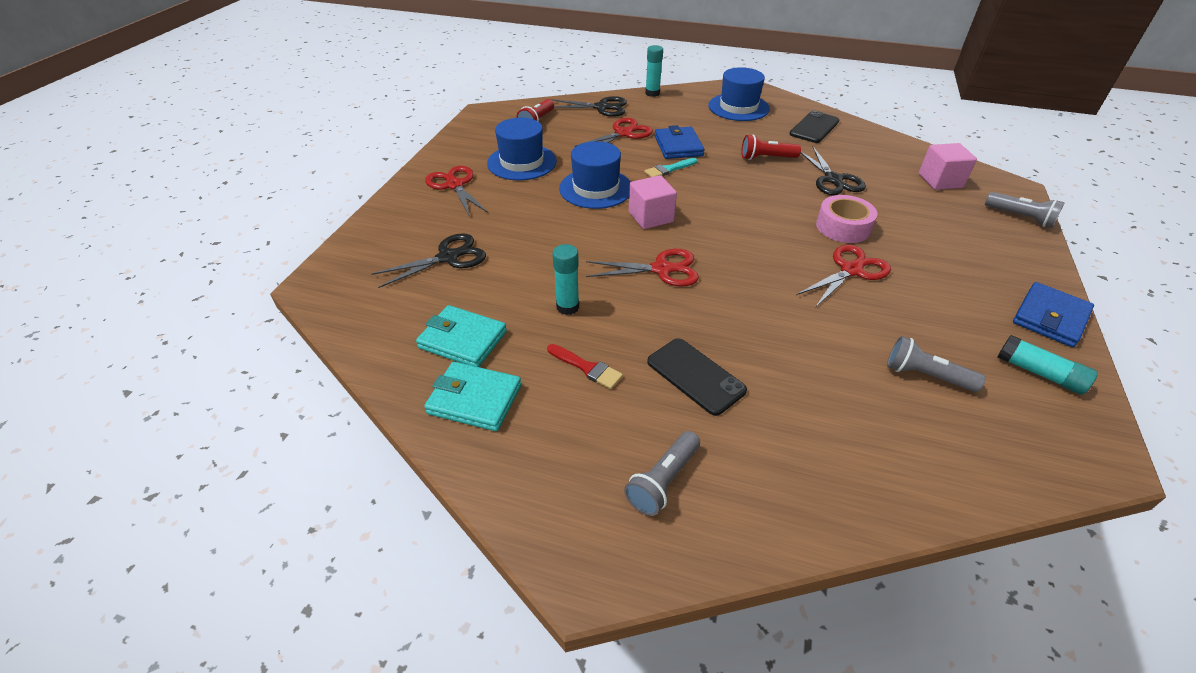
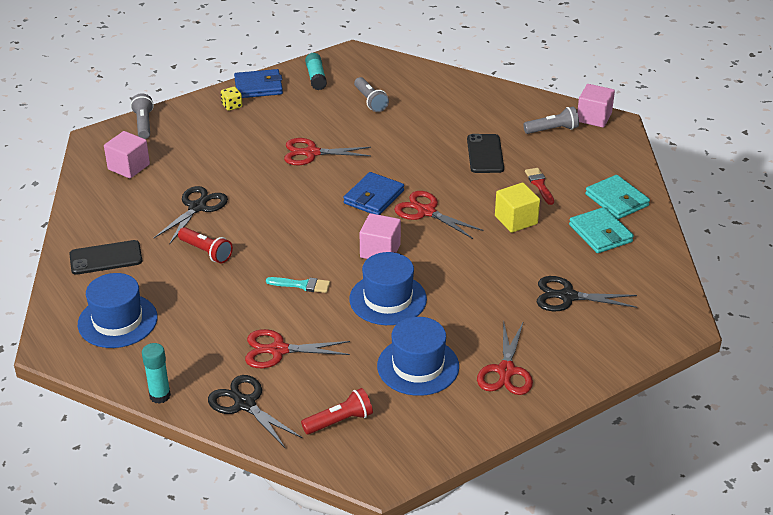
camera: 140 degrees left, 5 degrees down
turquoise glue stick [552,244,579,315] -> yellow cube [495,183,540,233]
blue wallet [655,125,705,159] -> blue wallet moved to [343,172,404,215]
pink tape [816,195,877,243] -> none
none -> yellow dice [221,87,242,111]
none -> pink cube [577,84,615,128]

